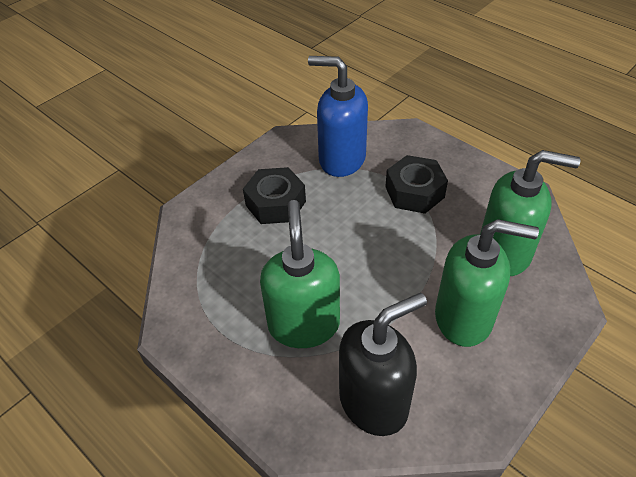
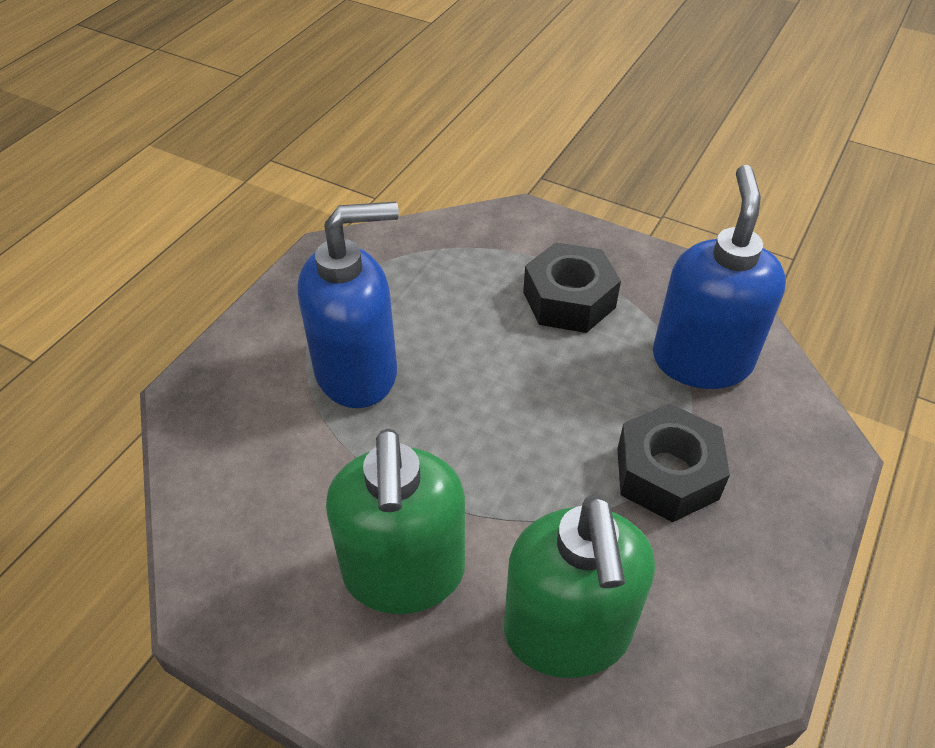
camera: 75 degrees right, 0 degrees up
green soap dispenser [260,200,340,348] -> blue soap dispenser [298,202,399,408]
black soap dispenser [339,293,427,436] -> none

